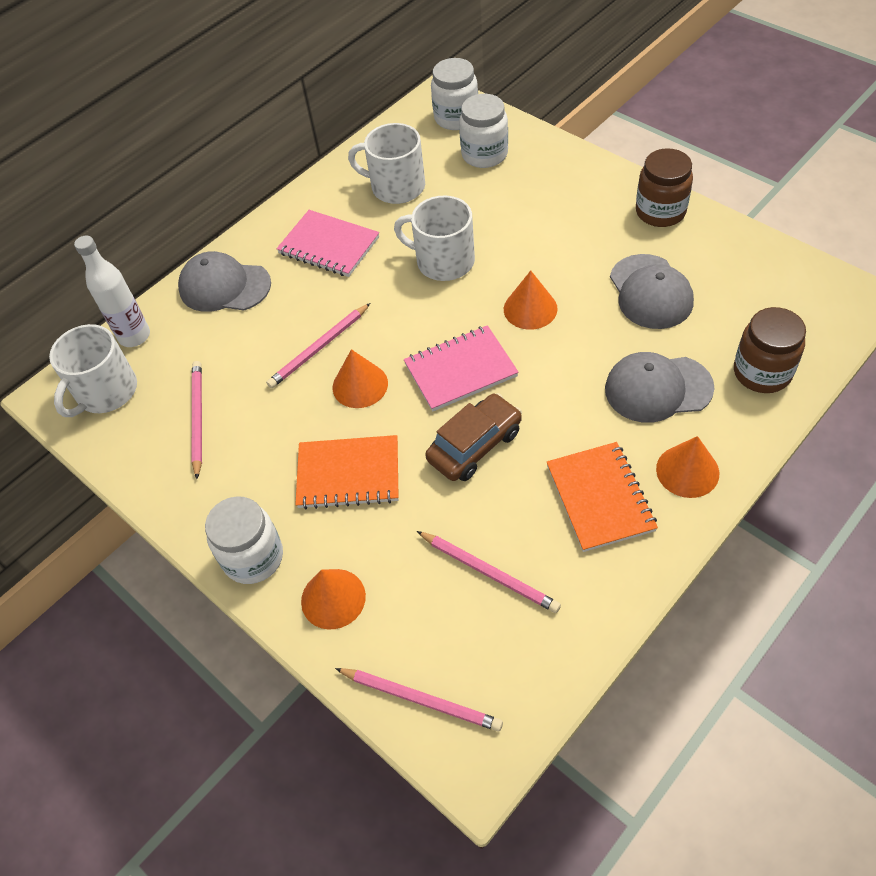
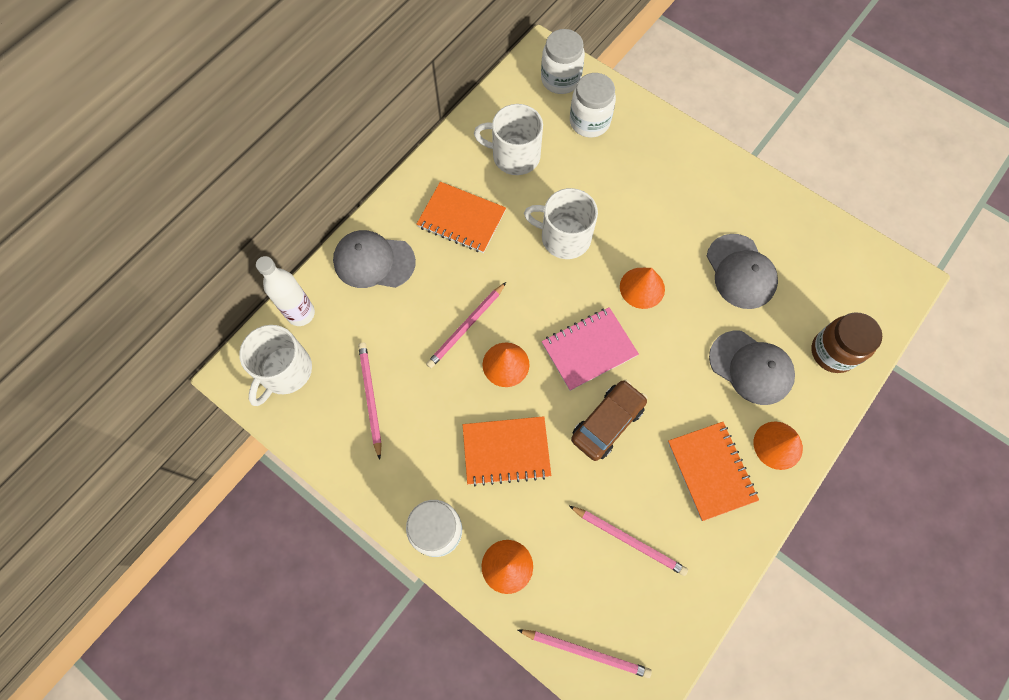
camera: 10 degrees left, 15 degrees up
pink notebook [276,210,379,277] -> orange notebook [417,182,506,253]
grey cap [605,352,715,423] -> grey cap turned 135 degrees counterclockwise [709,331,795,405]
brown jar [636,148,693,227] -> none

